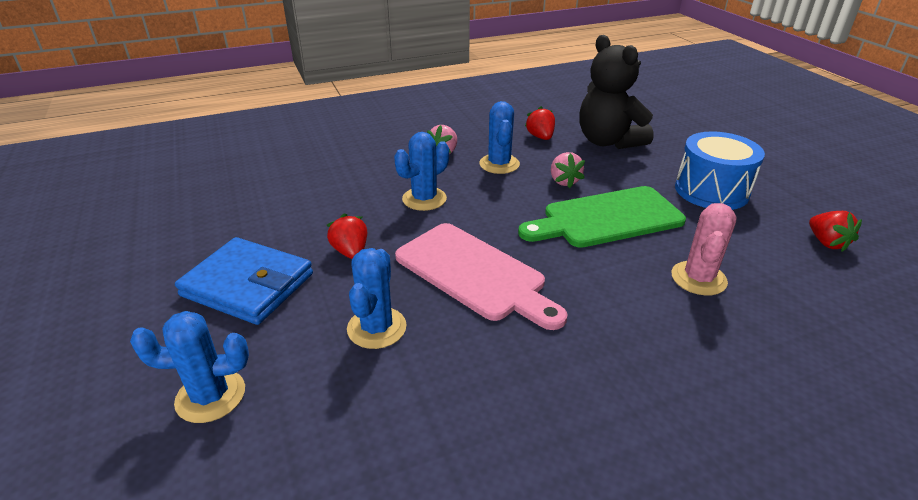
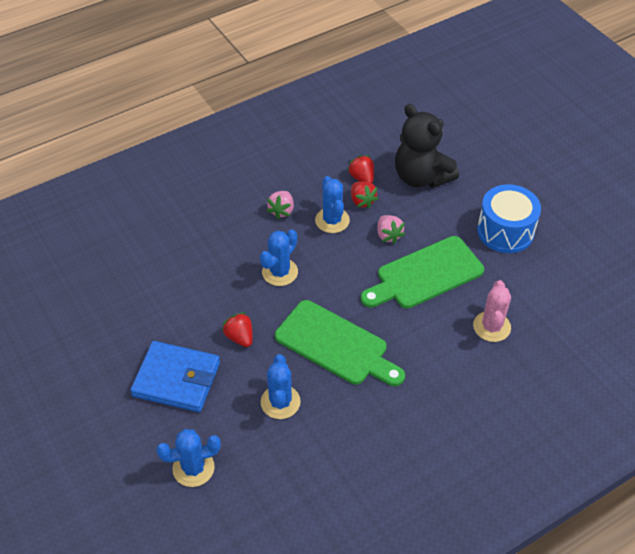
camera: 10 degrees left, 15 degrees up
pink cutting board [395,223,567,330] -> green cutting board [275,300,405,386]
red strawberry [809,211,862,252] -> red strawberry moved to [351,181,378,209]

